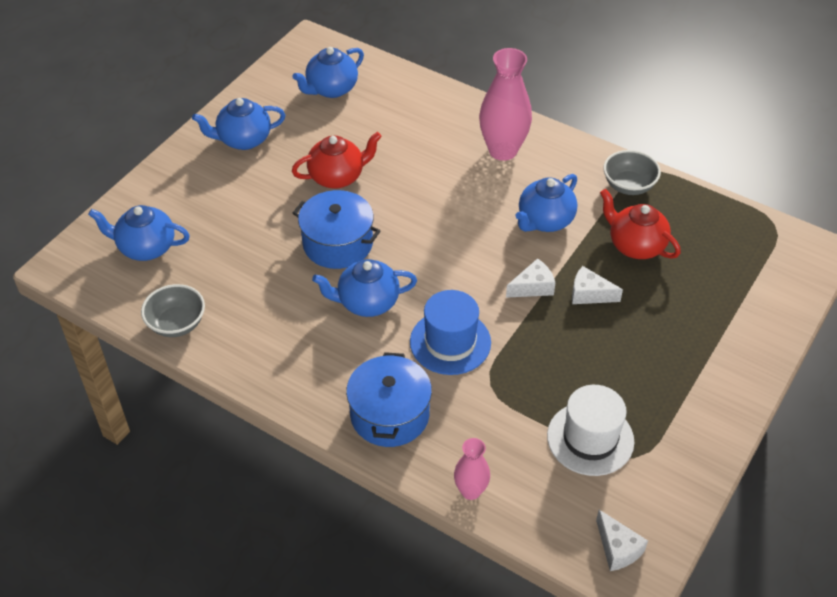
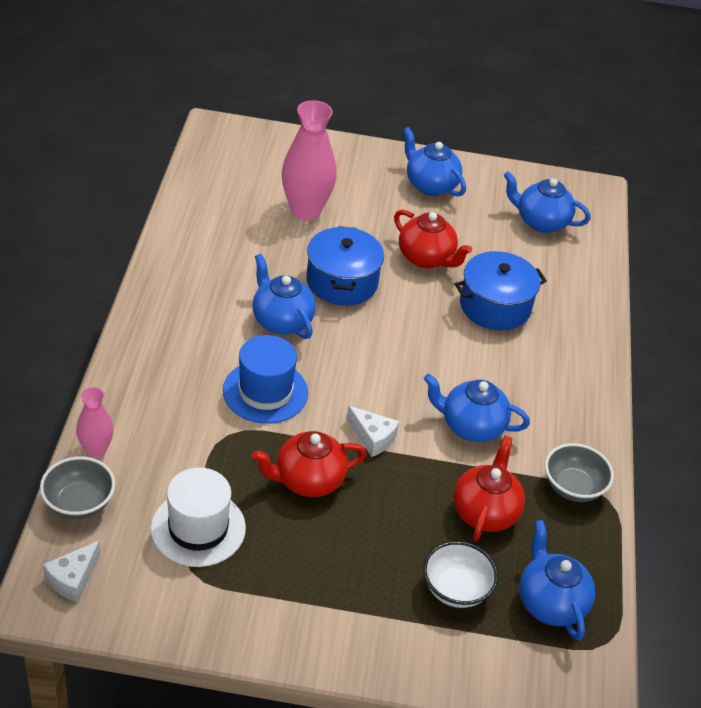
camera: 60 degrees right, 5 degrees down
blue teapot [88,205,190,261] -> blue teapot moved to [519,520,595,641]
grey bowl [141,284,205,337] -> grey bowl moved to [40,456,115,519]
blue pot [346,352,432,447] -> blue pot moved to [455,251,547,330]
pink vase [479,48,532,161] -> pink vase moved to [282,100,337,220]
white cheese [572,266,623,304] -> none
none -> red teapot [252,431,367,497]
none -> white bowl [423,541,498,608]

